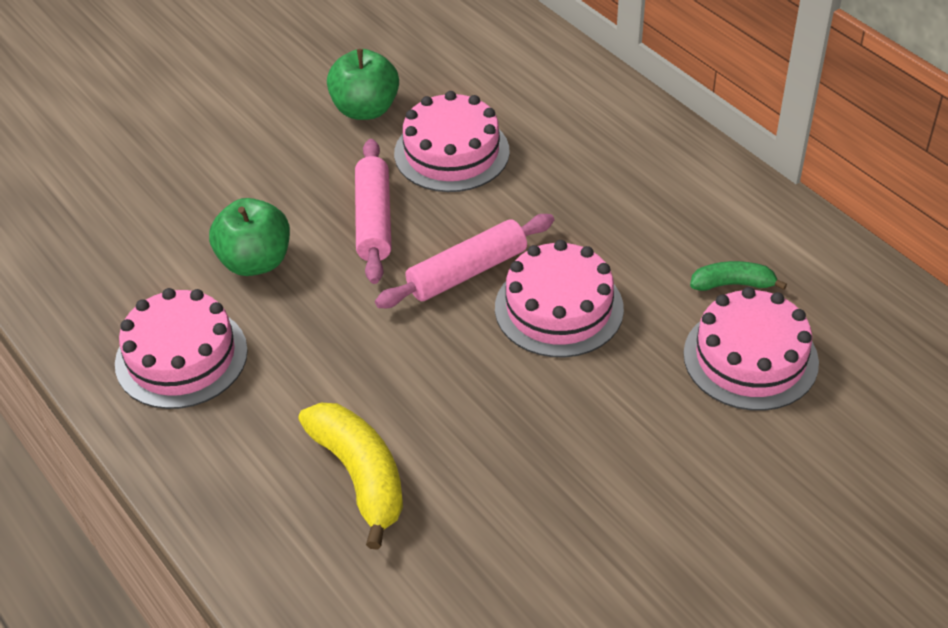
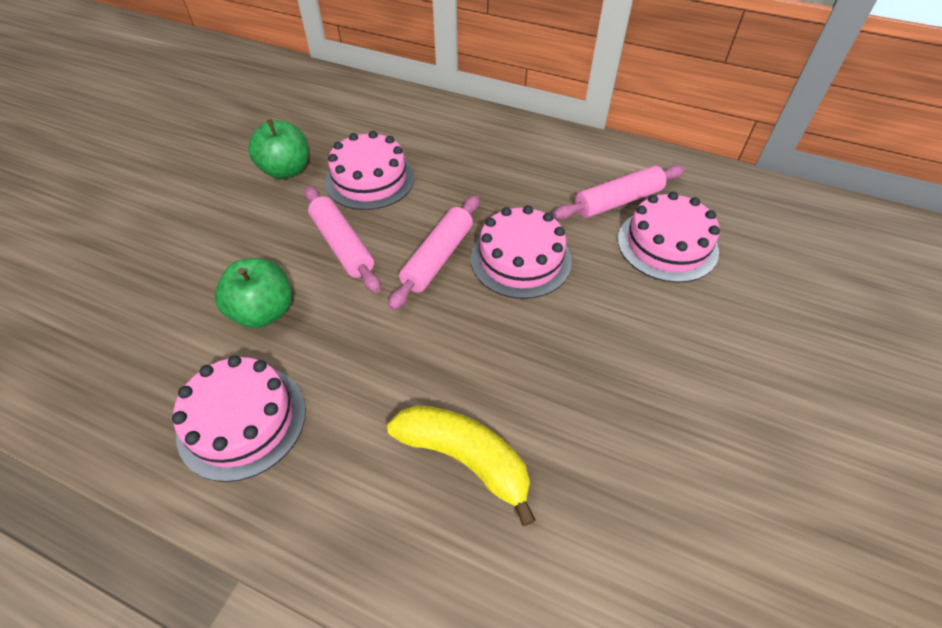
camera: 30 degrees left, 5 degrees up
green banana [690,261,787,291] -> pink rolling pin [553,165,685,220]

